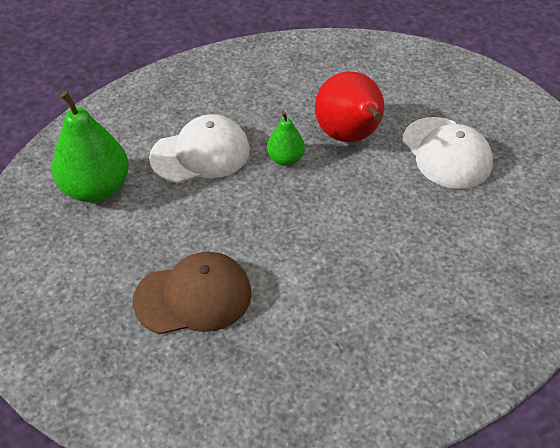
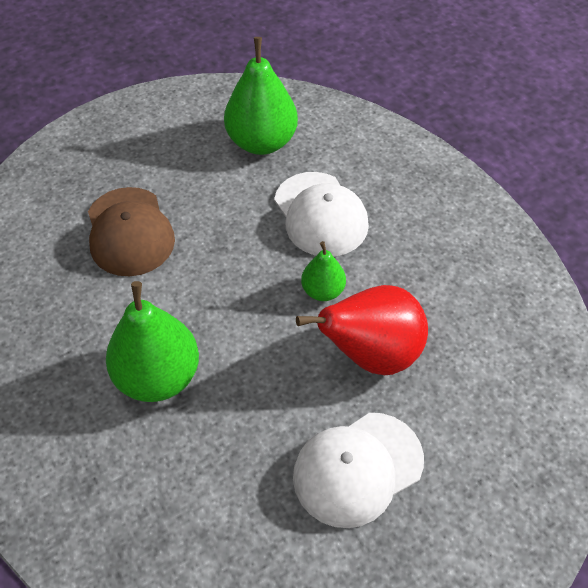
camera: 85 degrees right, 5 degrees up
none -> green pear [106,281,199,402]

